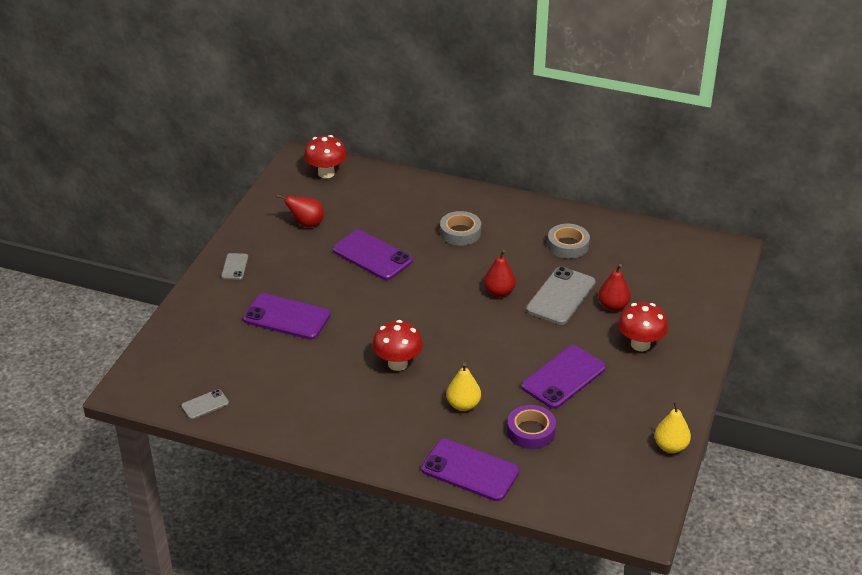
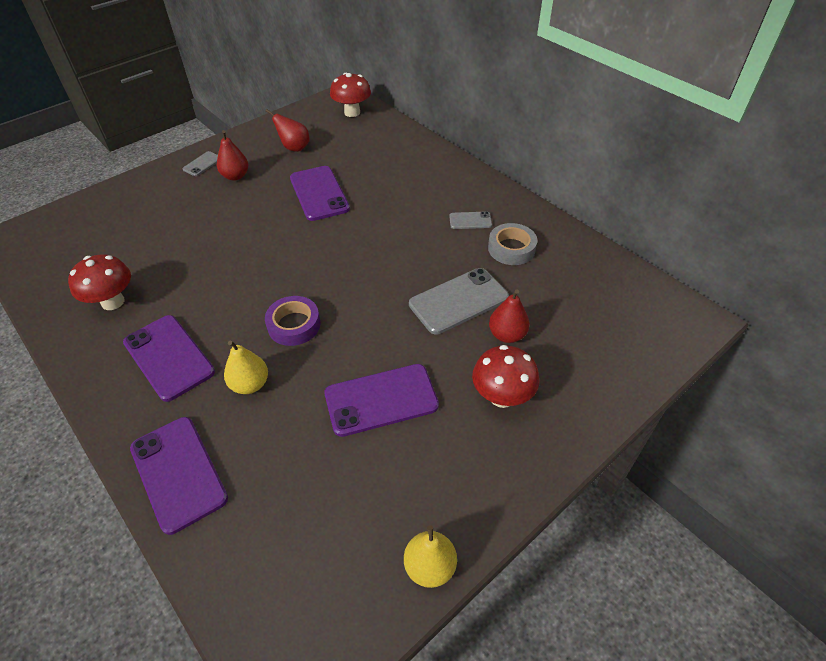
camera: 30 degrees right, 10 degrees up
grey phone [181,389,229,419] -> grey phone moved to [449,211,492,229]
purple phone [243,293,331,340] -> purple phone moved to [123,315,215,402]
red mushroom [372,320,423,371] -> red mushroom moved to [68,254,131,310]
grey tape [440,211,481,246] -> none
red pear [484,250,516,297] -> red pear moved to [217,130,248,181]
purple tape [507,405,556,449] -> purple tape moved to [265,296,321,346]

